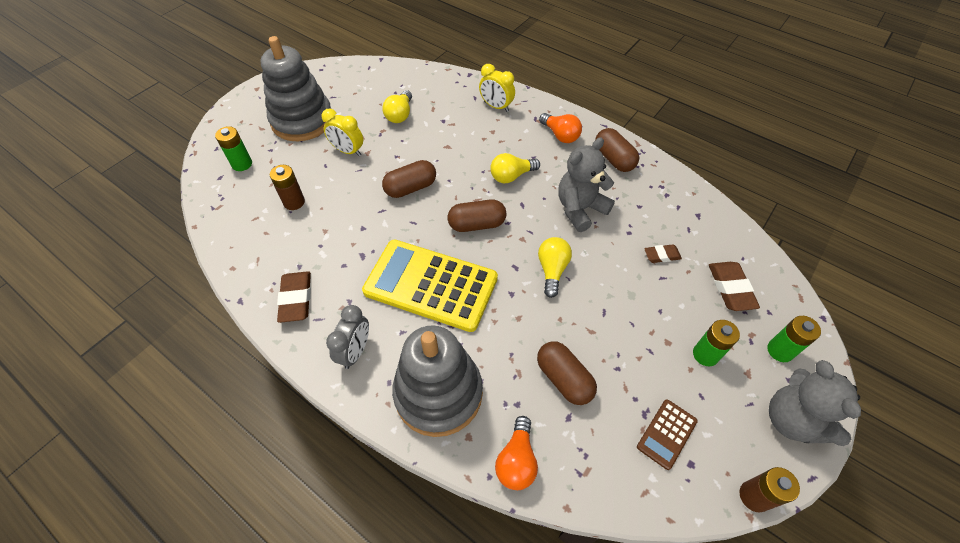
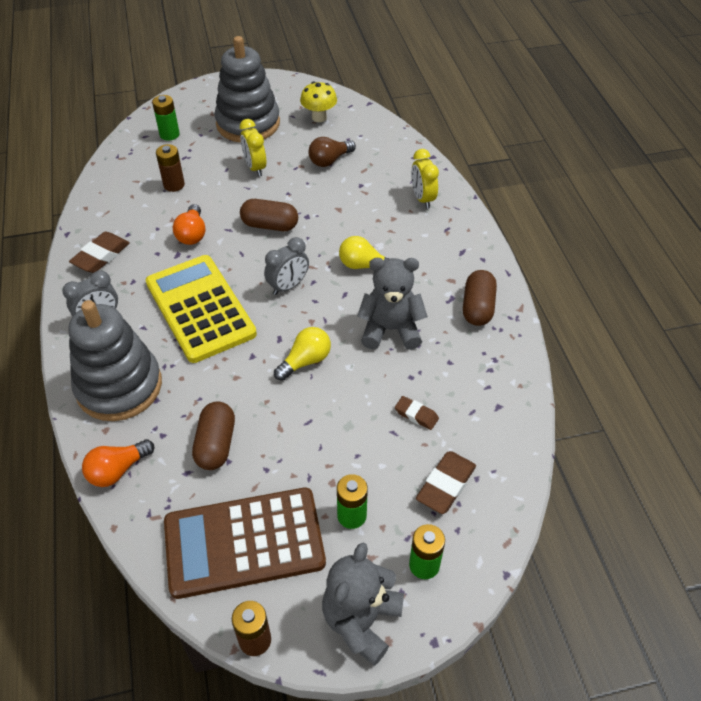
camera: 40 degrees right, 5 degrees down
yellow light bulb [382,90,412,123] -> brown light bulb [308,137,356,167]
brown capsule [448,199,506,232] -> grey clock [264,237,309,295]
orange light bulb [539,113,582,143] -> orange light bulb moved to [173,204,205,245]
brown calculator [637,399,698,470] -> brown calculator [164,488,326,599], size x2.27
none -> yellow mushroom [300,81,337,122]

